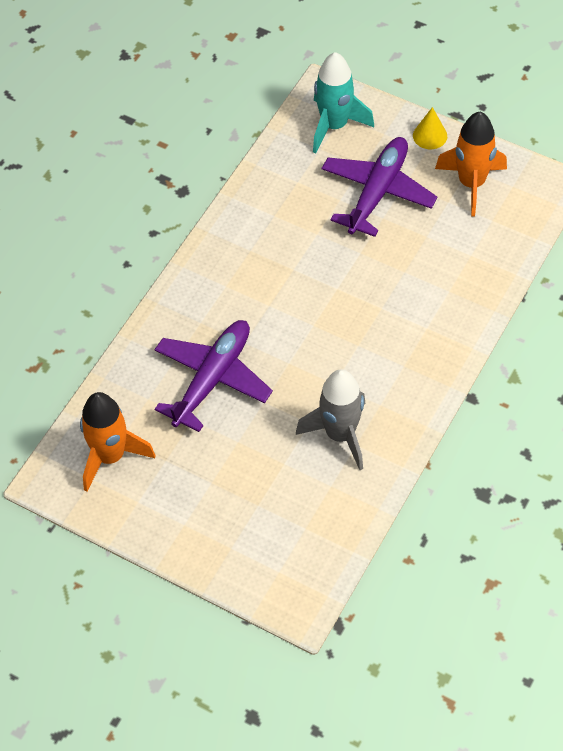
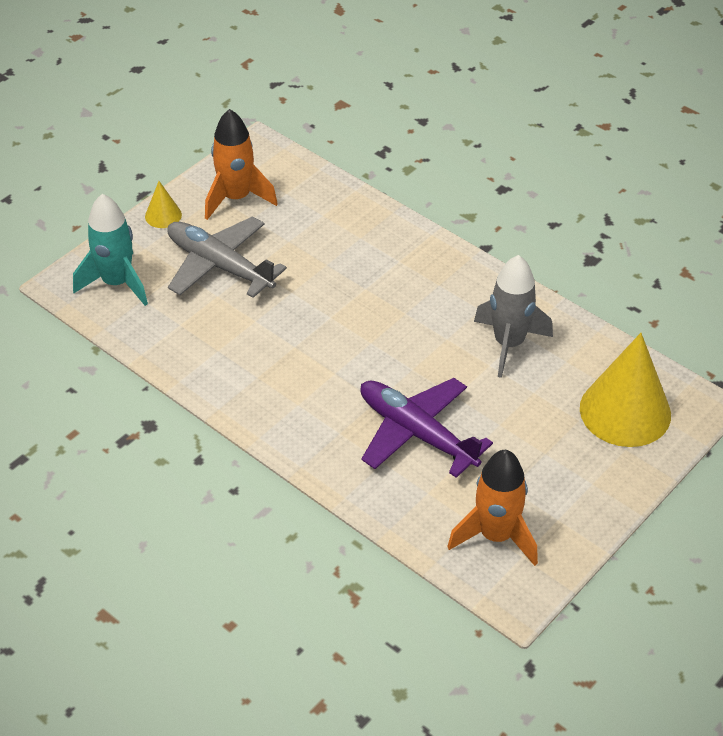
camera: 80 degrees left, 10 degrees down
purple plane [322,137,437,237] -> grey plane [167,216,287,298]
none -> yellow cone [580,333,671,447]

